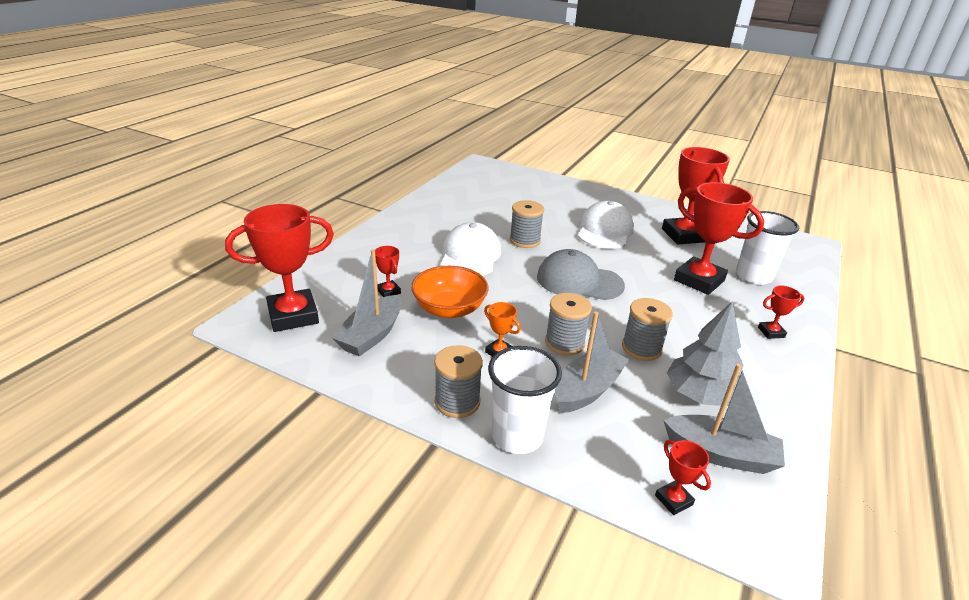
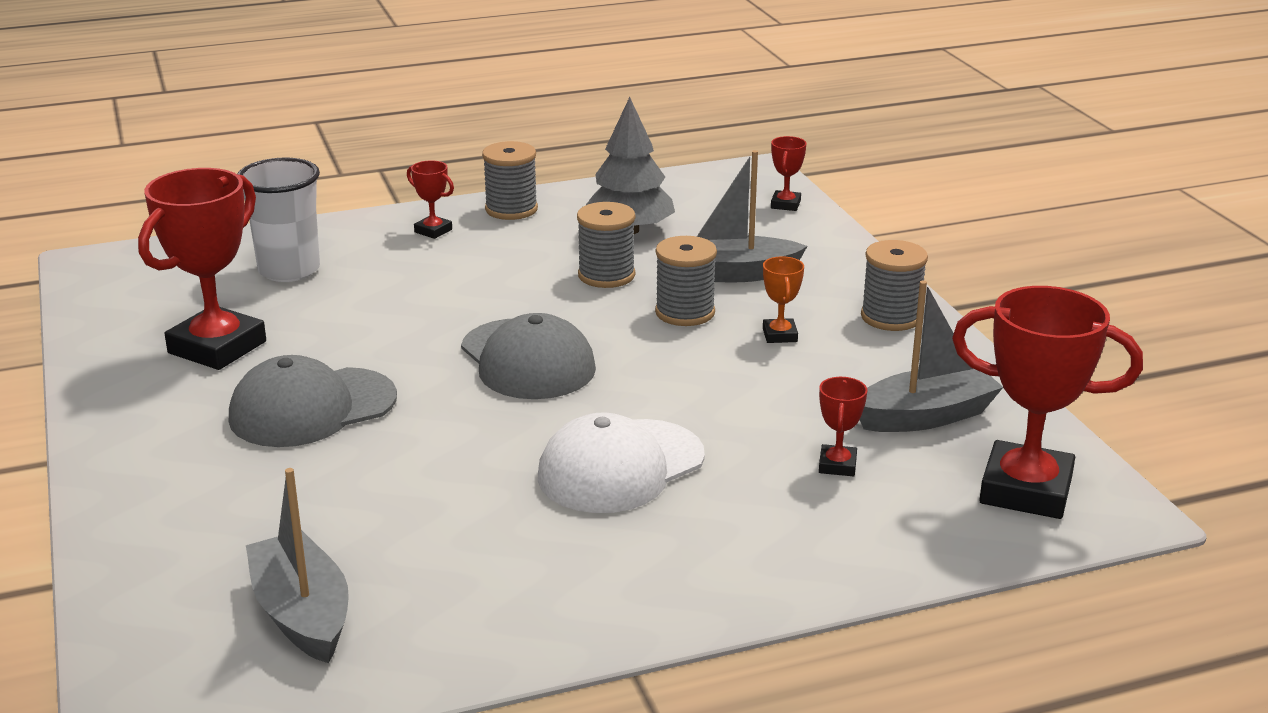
camera: 135 degrees left, 5 degrees down
orange bowl [411,266,489,318] -> none
white cup [488,346,562,454] -> none
grey spool [510,200,544,248] -> grey spool moved to [482,141,538,220]
white cap [578,201,634,249] -> grey cap [229,355,397,447]
grey boat [663,364,785,474] -> grey boat moved to [246,468,349,663]
red trophy [674,182,764,295] -> none

